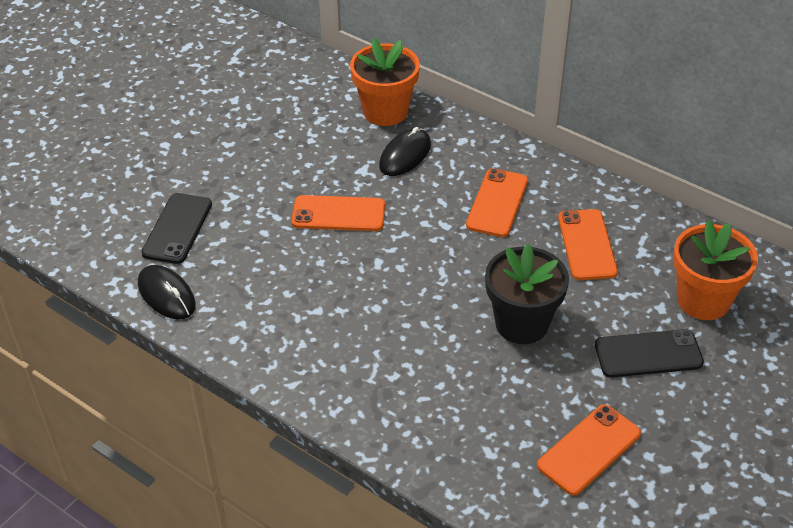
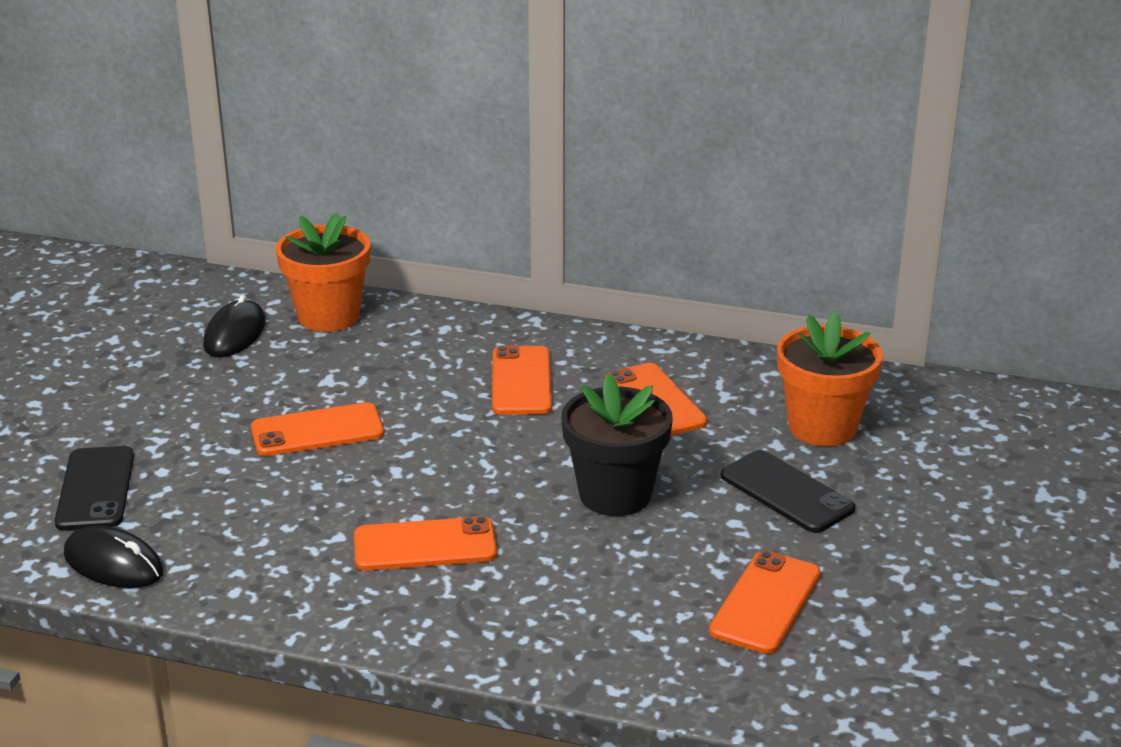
camera: 20 degrees left, 15 degrees down
black mouse [379,127,431,176] -> black mouse moved to [203,295,266,357]
black phone [595,329,704,378] -> black phone turned 75 degrees clockwise [720,450,855,533]
none -> orange phone [354,516,497,571]

